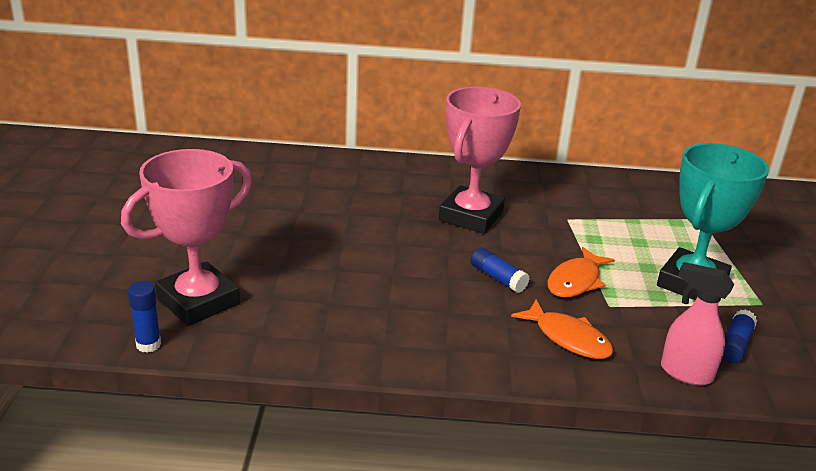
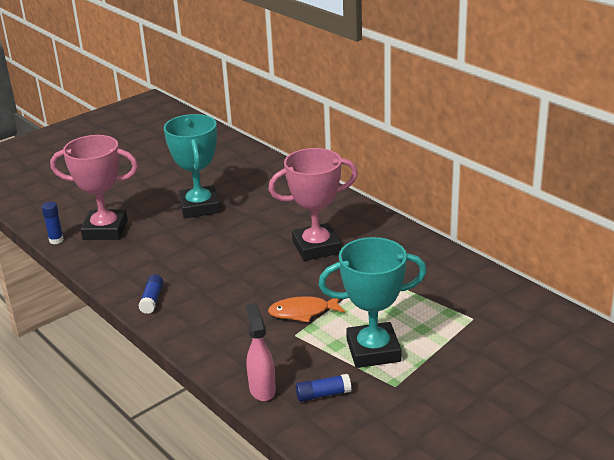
camera: 50 degrees right, 0 degrees up
blue glue stick [471,247,530,293] -> blue glue stick moved to [138,275,164,314]
orange fish [511,299,614,359] -> none
none -> turquoise trophy [164,114,220,218]

